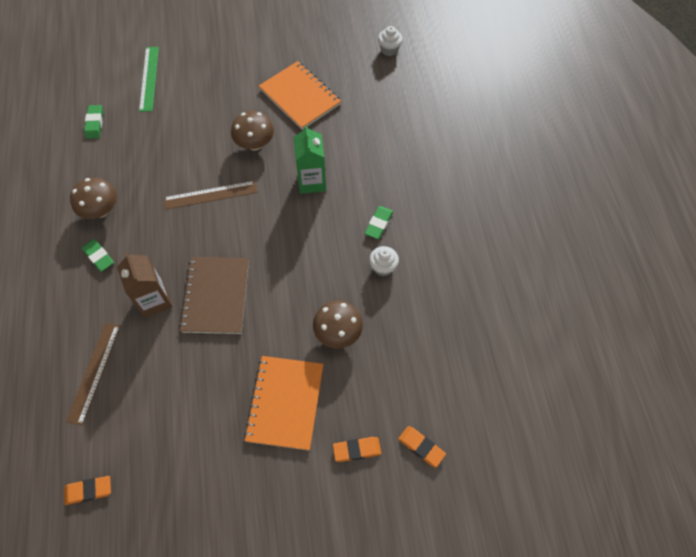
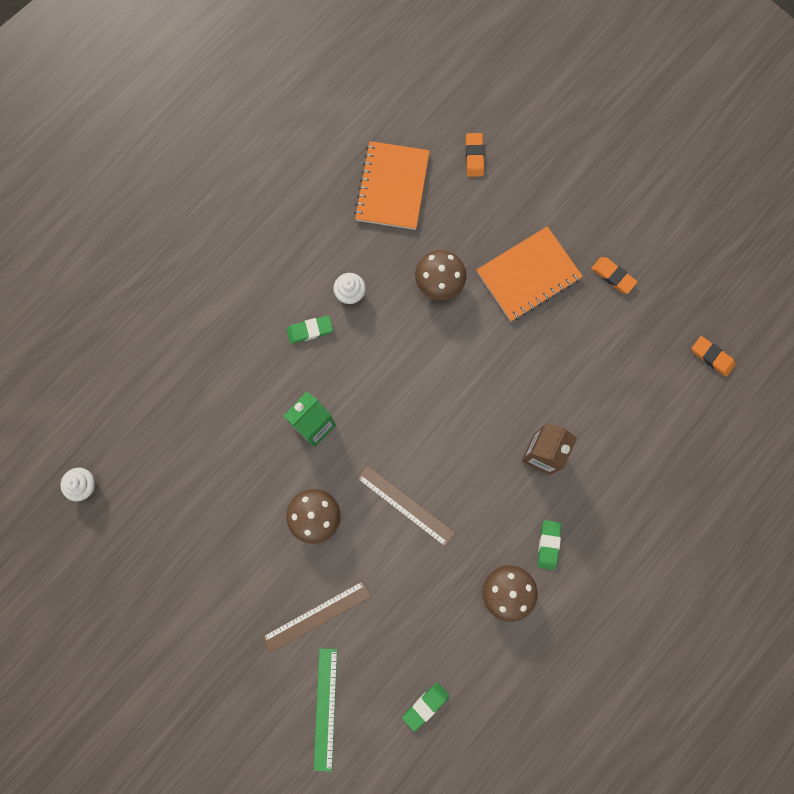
camera: 130 degrees left, 15 degrees up
brown ruler [66,323,120,426] -> brown ruler moved to [262,581,371,653]
green ruler [139,47,159,112] -> green ruler turned 45 degrees counterclockwise [314,648,337,771]
brown notebook [179,257,249,334] -> none
orange notebook [259,61,341,130] -> orange notebook moved to [354,141,430,230]
orange eraser [333,437,381,462] -> orange eraser moved to [591,257,637,294]

